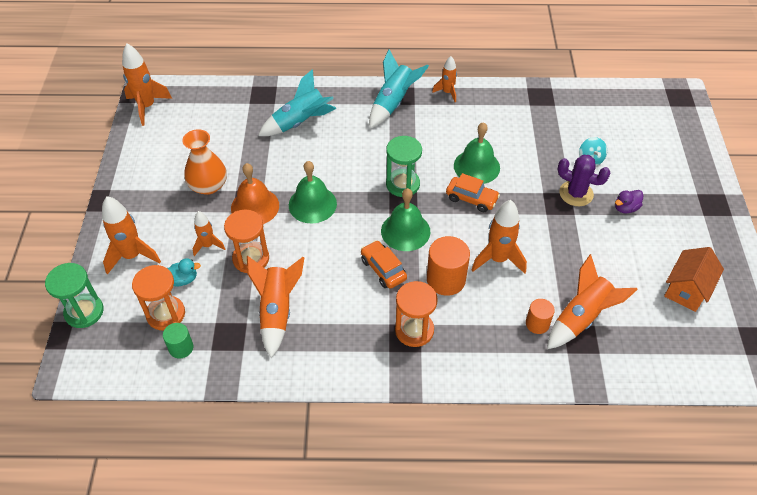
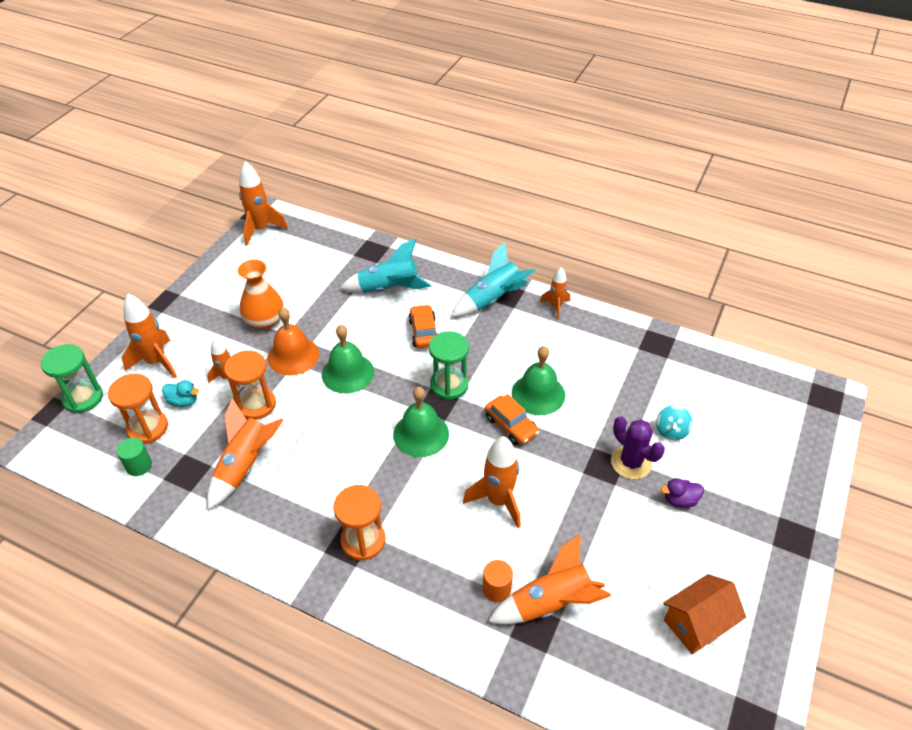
camera: 25 degrees right, 5 degrees down
orange car [361,240,407,289] -> orange car moved to [408,305,438,348]
orange cylinder [427,236,470,296] -> none

